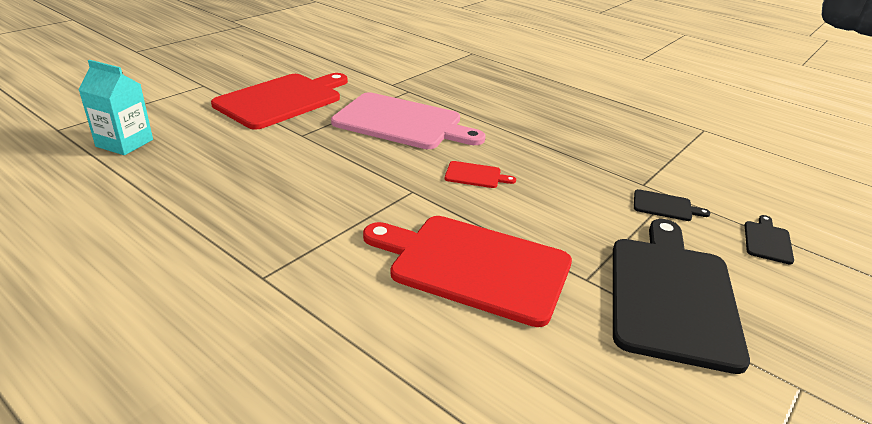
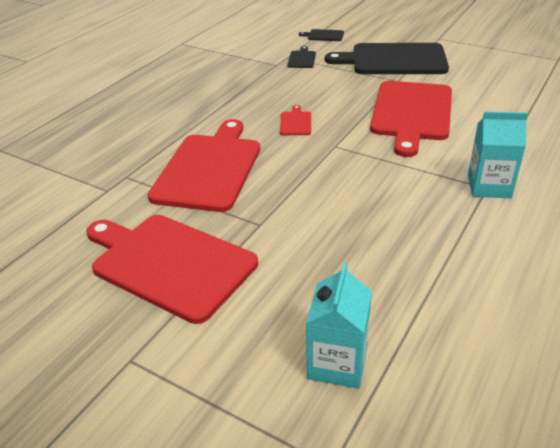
camera: 95 degrees left, 5 degrees up
pink cutting board [331,92,486,149] -> red cutting board [148,119,260,212]
none -> turquoise carton [468,111,528,198]

